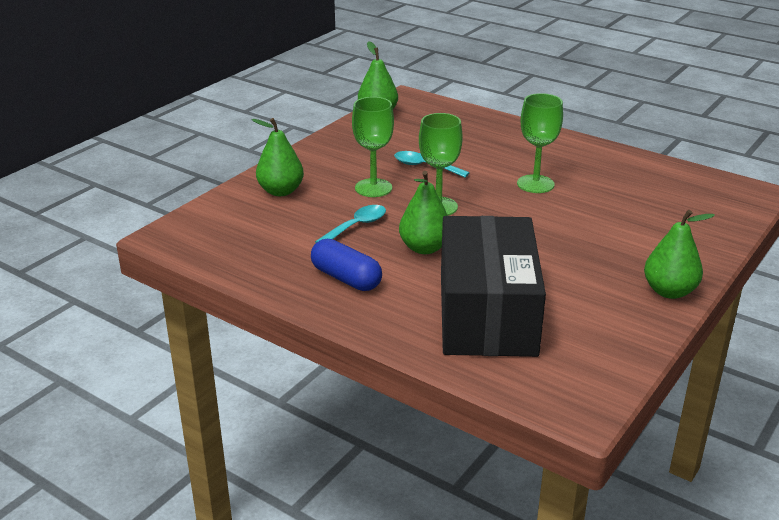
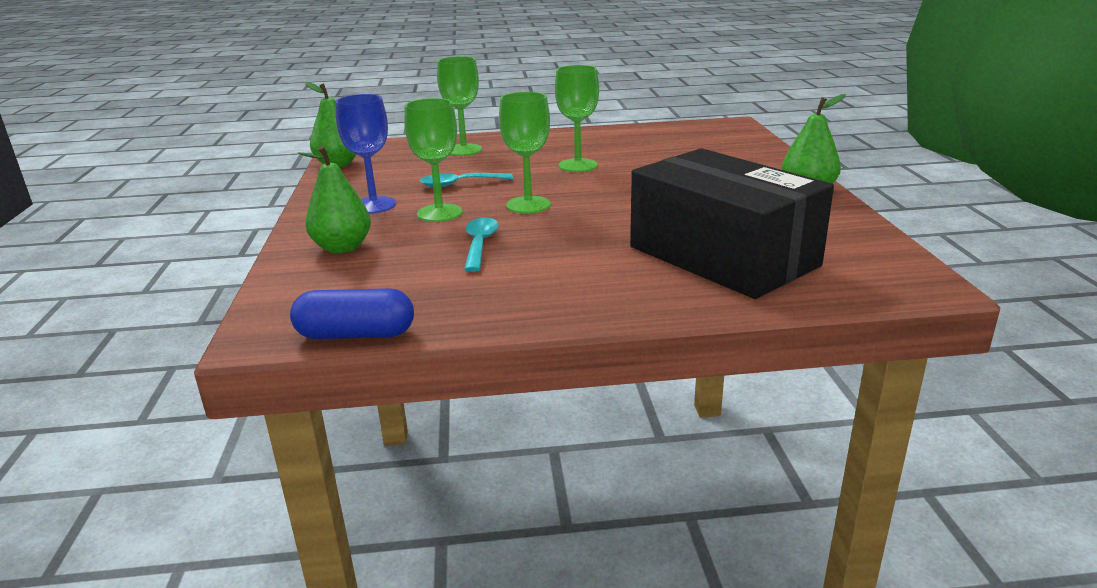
camera: 40 degrees left, 5 degrees down
blue capsule [311,239,382,291] -> blue capsule moved to [290,288,414,339]
green pear [399,171,448,254] -> none
none -> blue goblet [335,94,396,214]
none -> green goblet [437,56,482,156]

